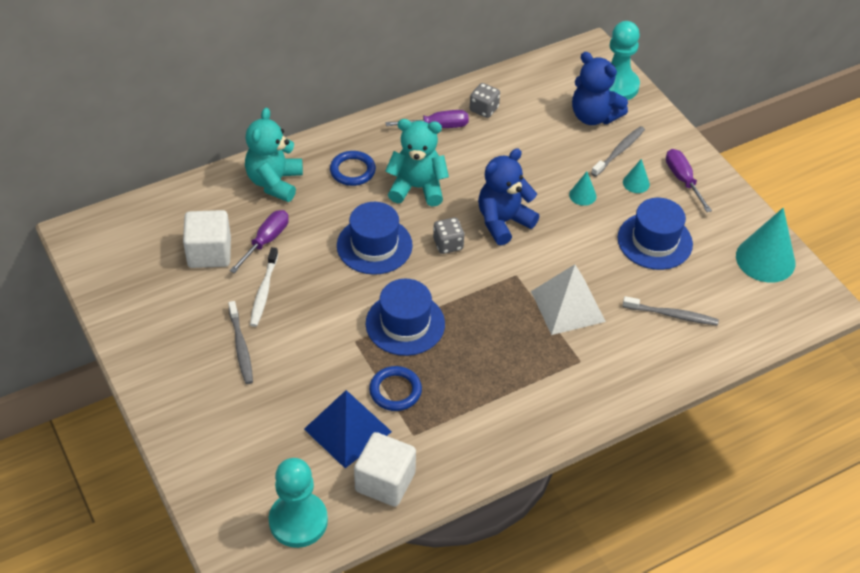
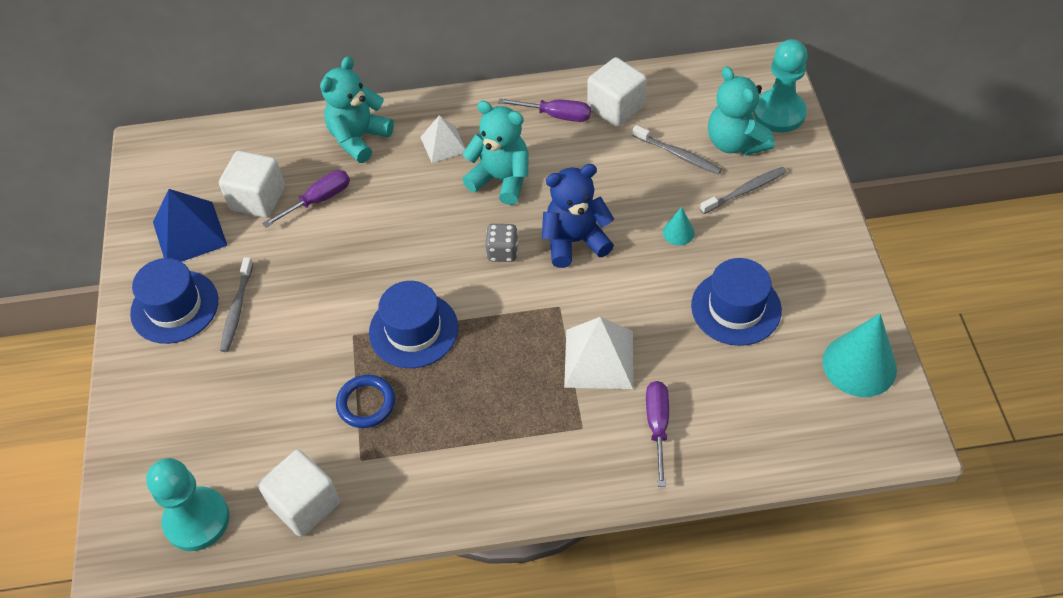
camera: 25 degrees right, 5 degrees up
white toothbrush [250,247,278,327] -> none
blue pyramid [304,390,392,468] -> blue pyramid moved to [153,189,228,262]
blue ring [330,151,376,186] -> white pyramid [420,115,466,163]
blue hat [337,202,413,275] -> blue hat moved to [130,258,218,344]
grey dice [470,83,500,118] -> white cube [587,57,647,127]
blue teddy bear [572,52,628,125] -> turquoise teddy bear [708,67,775,156]
turquoise cone [623,159,650,193] -> none
grey toothbrush [623,296,719,326] -> grey toothbrush moved to [632,125,722,175]
purple screwdriver [666,149,712,212] -> purple screwdriver moved to [646,381,669,487]

